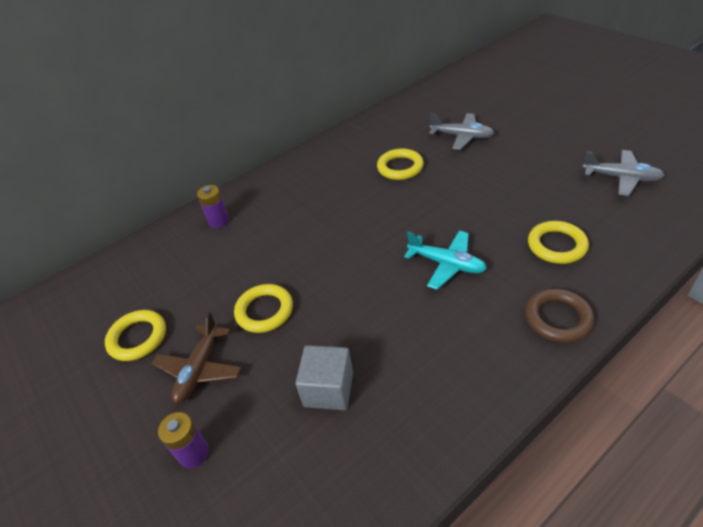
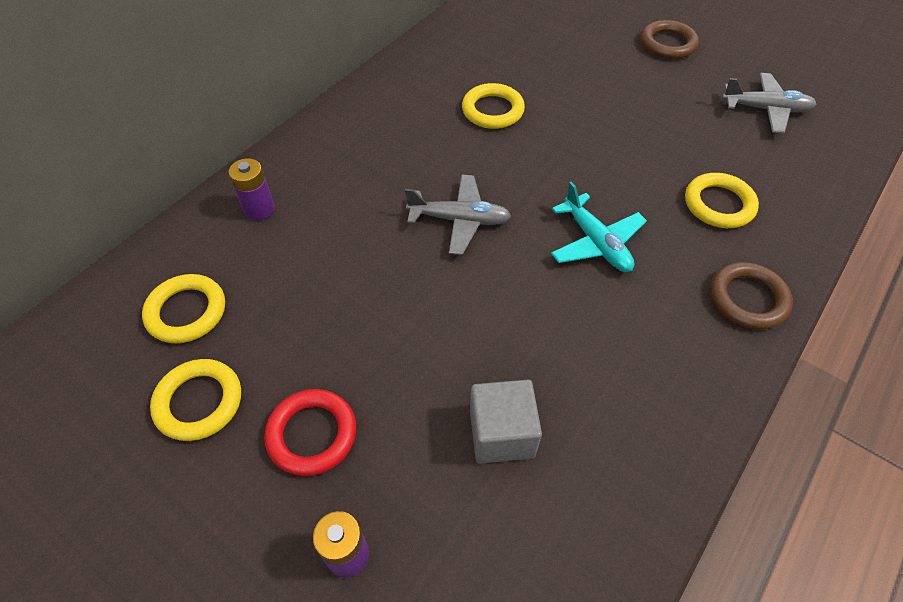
camera: 20 degrees left, 10 degrees up
brown plane [151,312,242,404] -> red ring [264,389,356,476]
yellow ring [234,284,293,333] -> yellow ring moved to [142,274,225,344]
turquoise plane [404,231,487,290] -> turquoise plane turned 45 degrees clockwise [551,182,647,272]
grey plane [429,113,494,150] -> grey plane moved to [405,174,511,255]
none -> brown ring [640,20,699,59]

